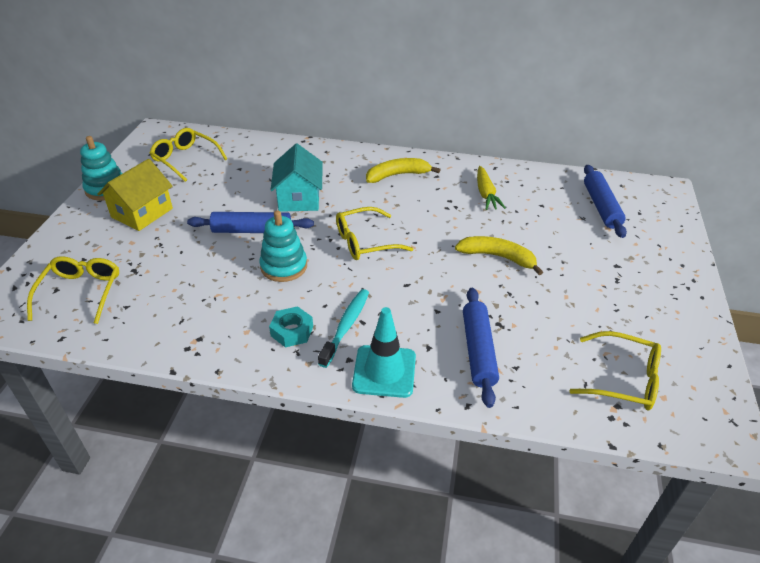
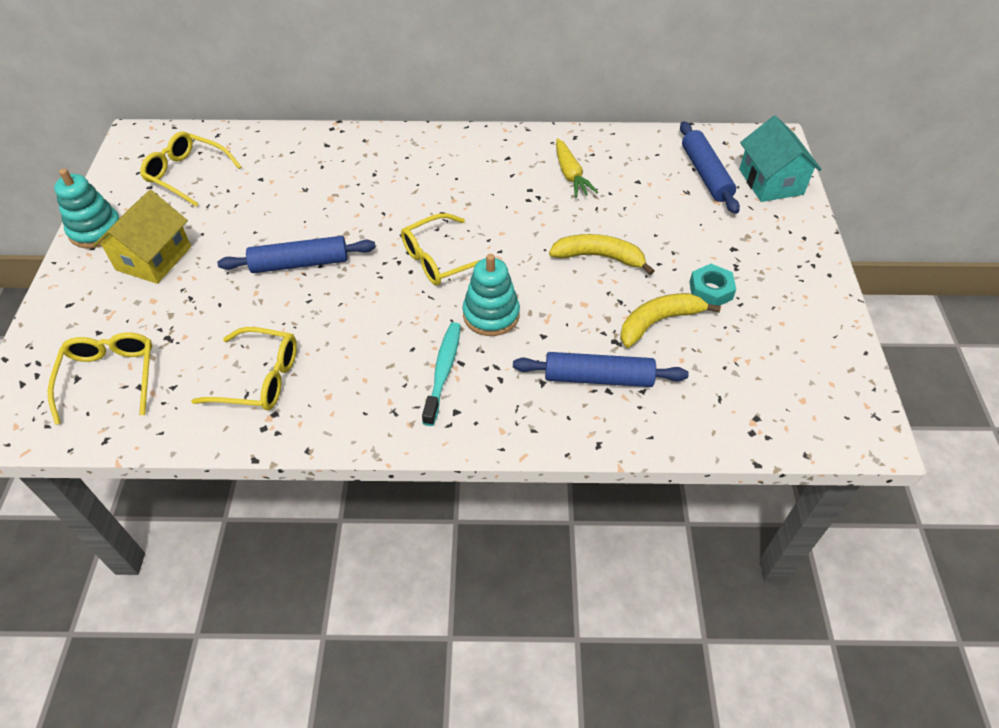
camera: 10 degrees left, 10 degrees up
turquoise stacking toy [259,210,307,282] -> turquoise stacking toy moved to [463,254,520,336]
turquoise nut [269,306,313,347] -> turquoise nut moved to [689,264,736,306]
turquoise house [271,144,323,212] -> turquoise house moved to [739,116,822,202]
turquoise traffic cone [352,307,416,398] -> none
yellow banana [366,158,441,183] -> yellow banana moved to [621,293,721,348]
blue rolling pin [463,288,499,408] -> blue rolling pin turned 75 degrees counterclockwise [513,352,689,387]
yellow glasses [570,331,661,410] -> yellow glasses moved to [191,327,297,410]

